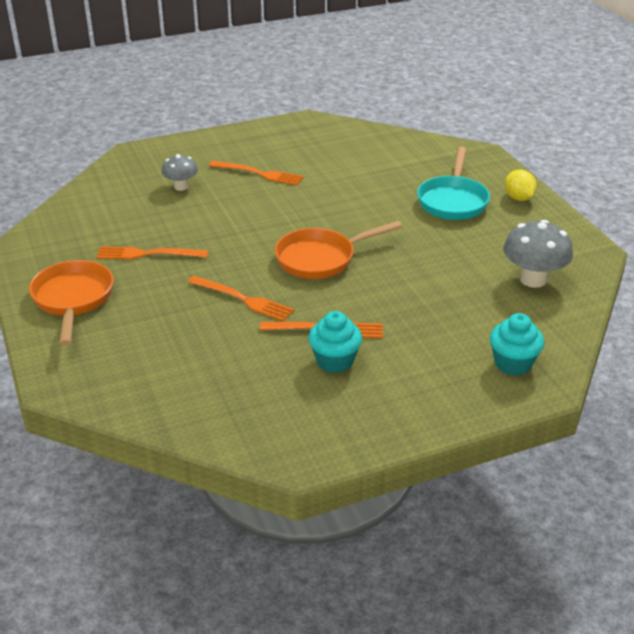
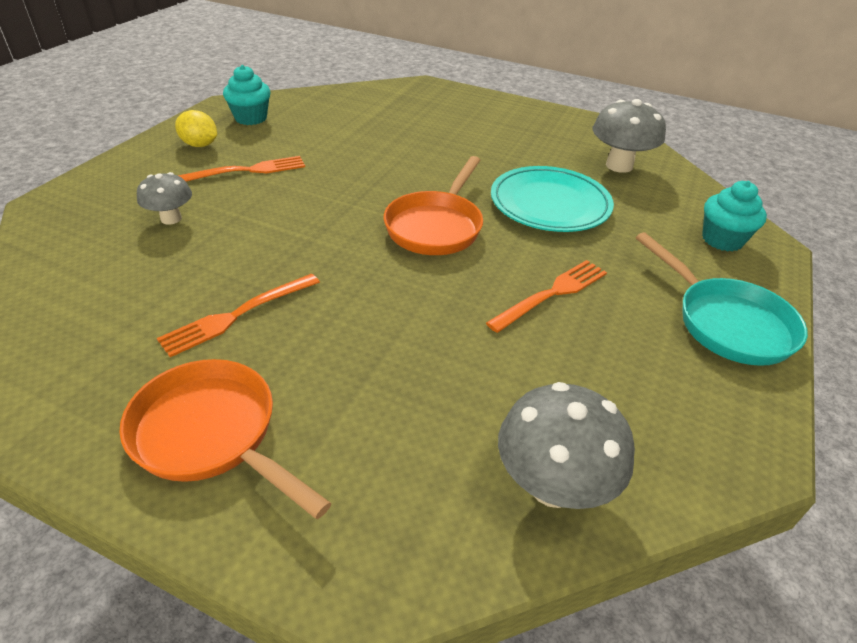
camera: 45 degrees left, 5 degrees up
orange fork [188,276,294,321] -> none
turquoise cupcake [309,311,362,373] -> turquoise cupcake moved to [223,65,271,125]
turquoise pan [417,147,490,220] -> turquoise pan moved to [636,232,808,366]
yellow lemon [505,170,537,201] -> yellow lemon moved to [175,110,217,147]
none -> turquoise plate [491,166,614,232]
none -> grey mushroom [498,382,635,509]

